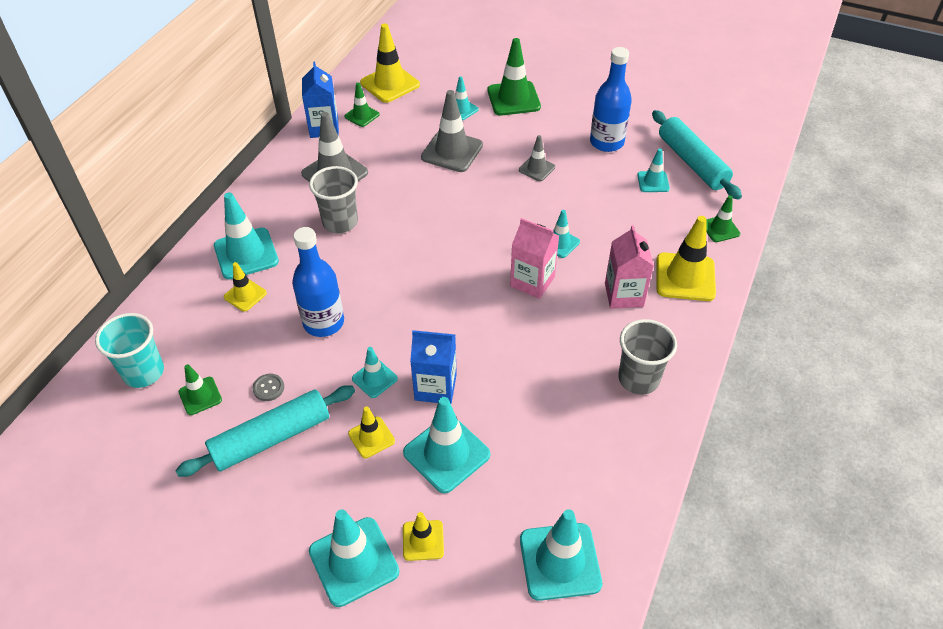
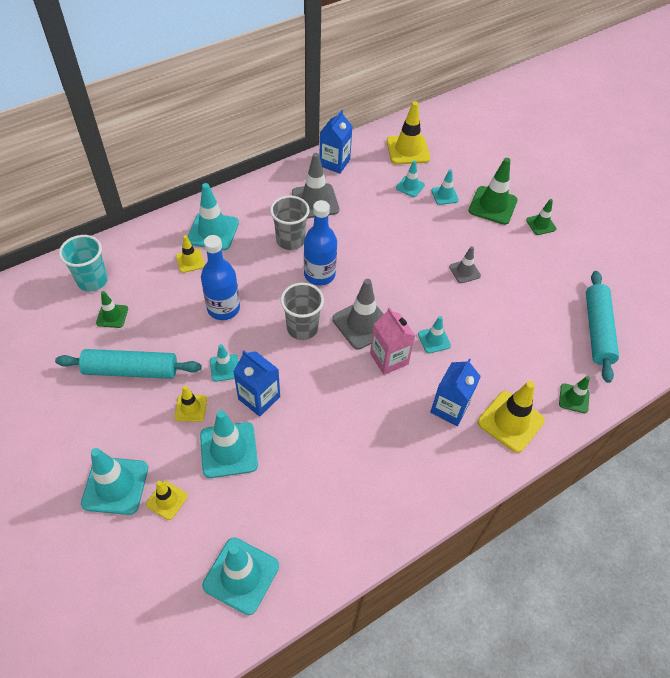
camera: 30 degrees right, 5 degrees up
grey button [252,374,284,401] -> none
green traffic cone [344,82,380,127] -> green traffic cone moved to [526,199,556,235]
grey traffic cone [421,90,483,172] -> grey traffic cone moved to [332,279,384,350]
blue bottle [590,47,632,152] -> blue bottle moved to [304,200,337,285]
pink carton [605,225,654,309] -> blue carton [430,359,481,426]
grey cup [618,319,677,395] -> grey cup moved to [281,283,324,340]
turquoise traffic cone [637,148,670,192] -> turquoise traffic cone moved to [396,160,425,197]

